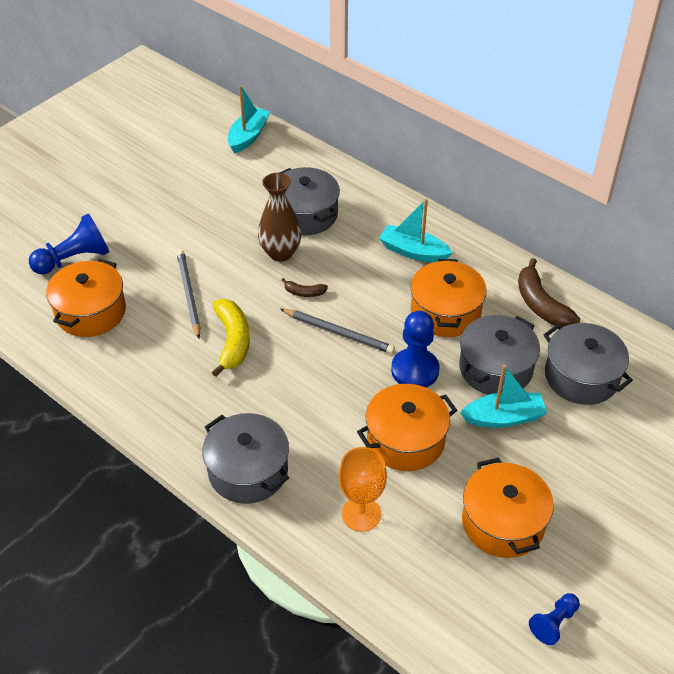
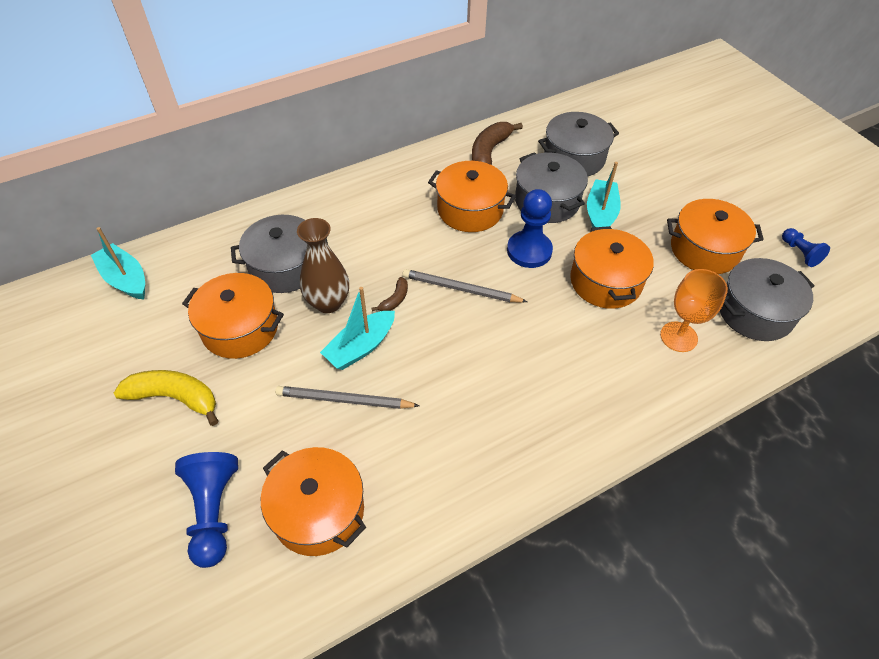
camera: 70 degrees left, 5 degrees up
grey pot [202,413,289,504] -> grey pot moved to [720,258,815,341]
yellow banana [212,299,250,377] -> yellow banana moved to [114,370,218,426]
grey pencil [280,309,395,354] -> grey pencil turned 120 degrees counterclockwise [402,269,527,303]
turquoise boat [379,199,453,262] -> turquoise boat moved to [320,287,395,370]
brown banana [518,258,580,327] -> brown banana turned 120 degrees clockwise [472,122,523,165]
none -> orange pot [182,273,284,359]

